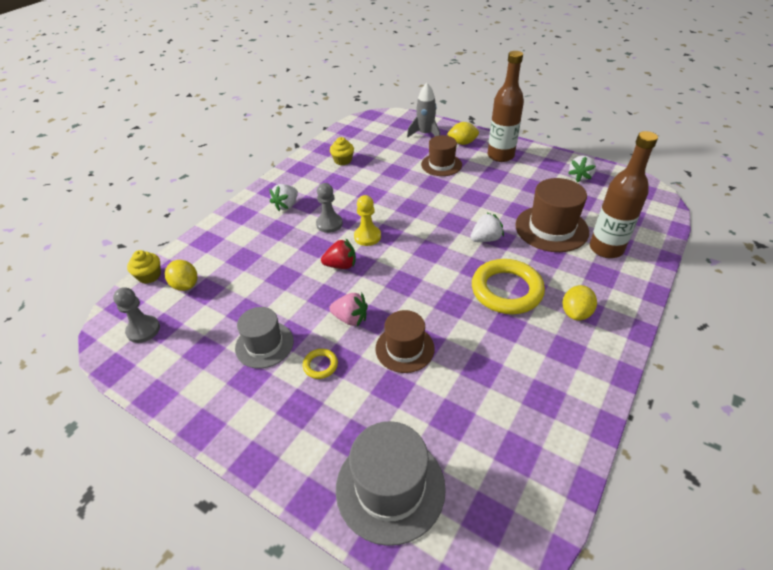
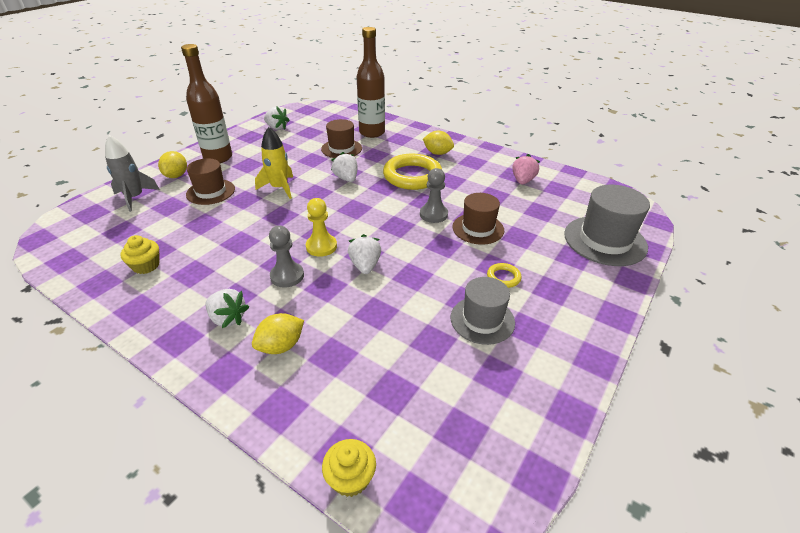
camera: 90 degrees left, 5 degrees down
grey pawn [113,287,160,343] -> grey pawn moved to [420,168,448,223]
yellow lemon [165,260,197,291] -> yellow lemon moved to [252,313,304,354]
red strawberry [321,238,356,269] -> white strawberry [348,234,381,274]
pink strawberry [329,293,368,326] -> pink strawberry moved to [512,154,540,184]
brown hat [515,178,589,252] -> brown hat [321,119,362,158], size x0.67
none -> yellow rocket [255,127,293,199]

